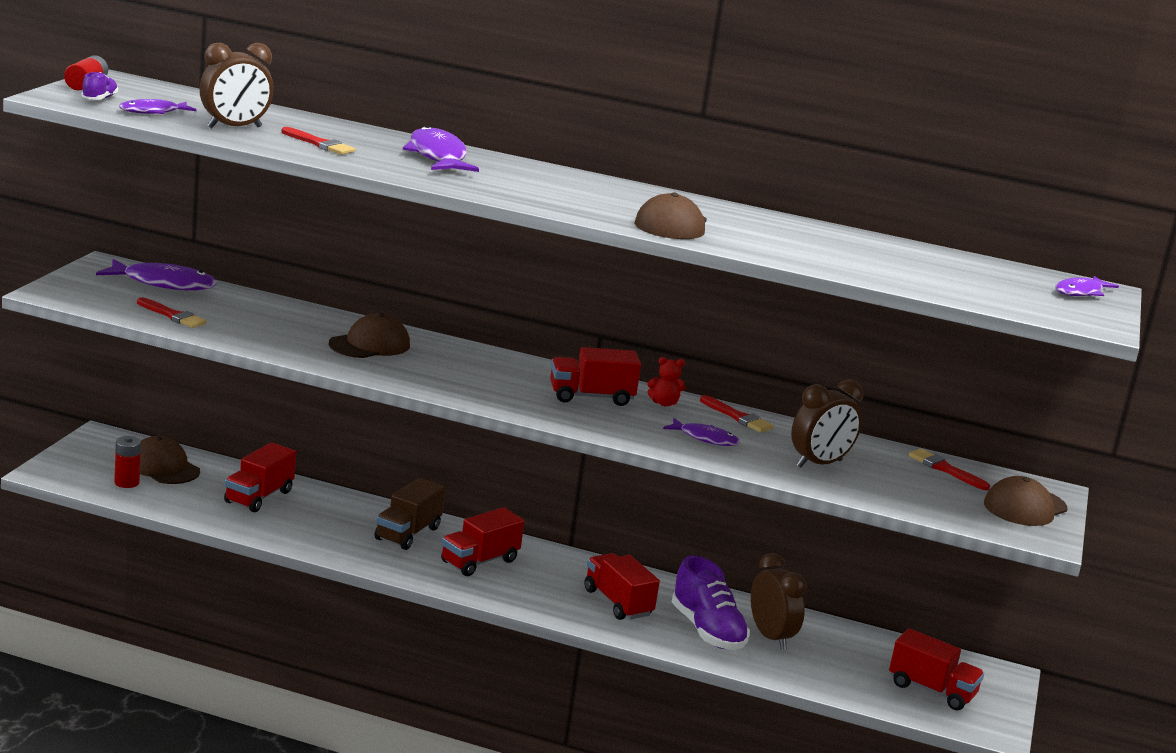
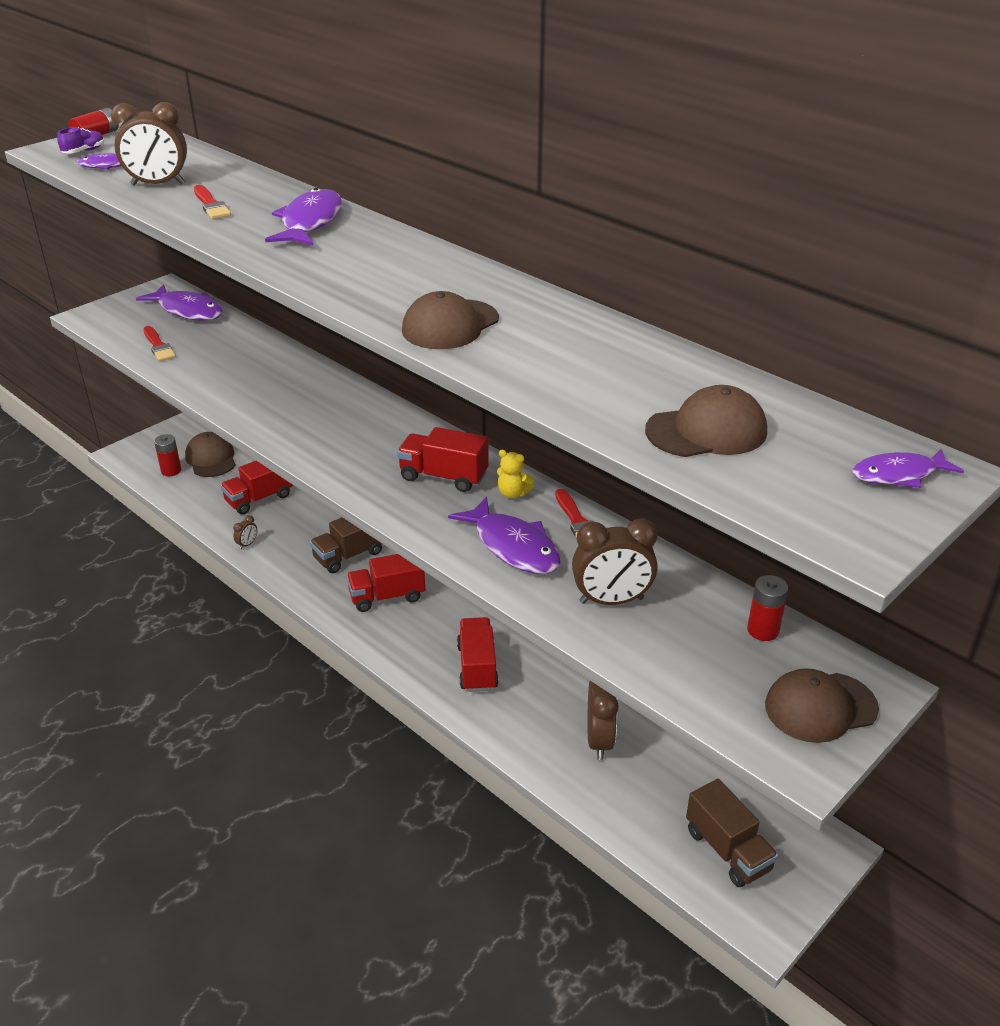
camera: 30 degrees right, 15 degrees up
brown cap [329,313,410,358] -> brown cap moved to [645,385,767,457]
red teddy bear [647,357,685,407] -> yellow teddy bear [497,450,534,498]
purple fish [663,418,740,446] -> purple fish [448,497,561,574], size x1.68
purple shoe [672,555,750,650] -> none
red truck [889,628,984,710] -> brown truck [686,779,778,887]
red brush [909,449,990,490] -> red battery [747,575,788,641]
none -> brown clock [233,515,257,549]

